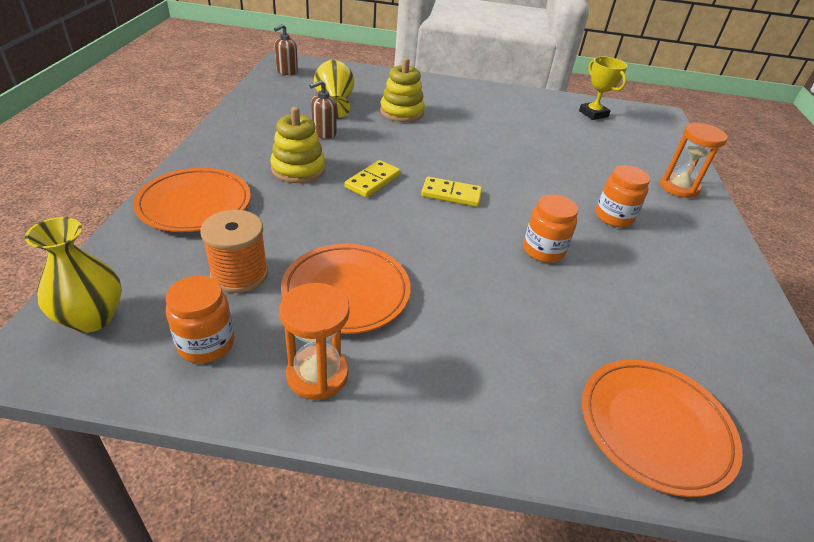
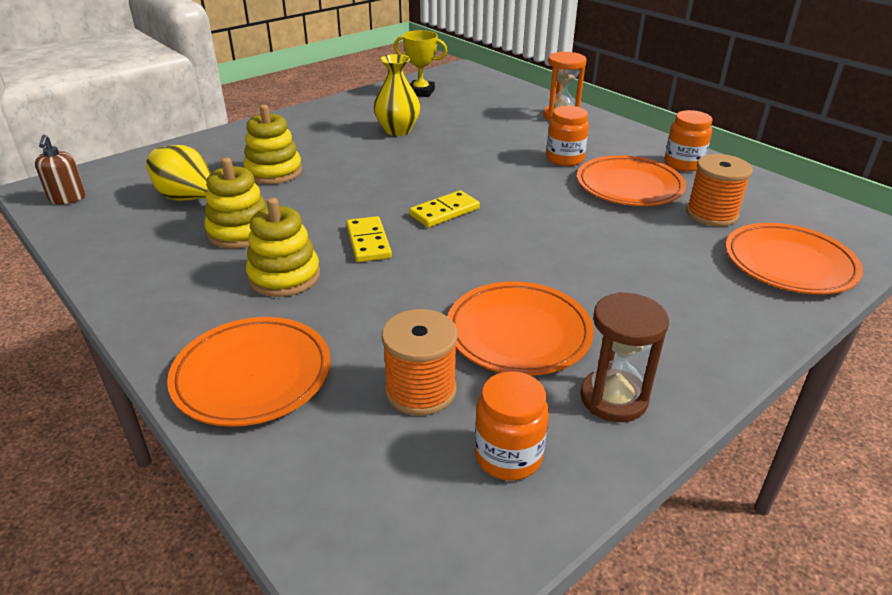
camera: 45 degrees left, 5 degrees down
yellow vase [25,217,122,333] -> yellow vase moved to [374,54,420,136]
orange hourglass [279,283,350,400] -> brown hourglass [580,292,669,422]
brown soap dispenser [309,80,337,139] -> yellow stacking toy [204,158,267,249]
orange jar [523,195,578,263] -> orange jar moved to [664,110,712,172]
none -> orange plate [577,155,686,206]
none -> orange spool [686,154,753,227]

